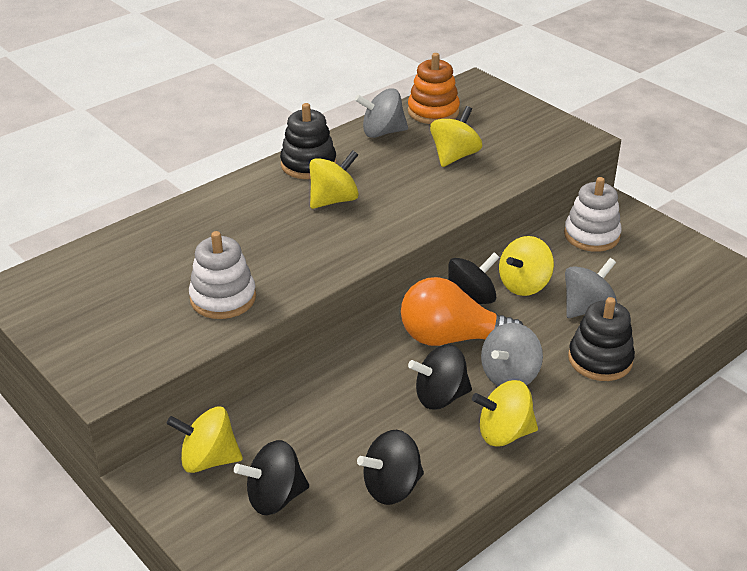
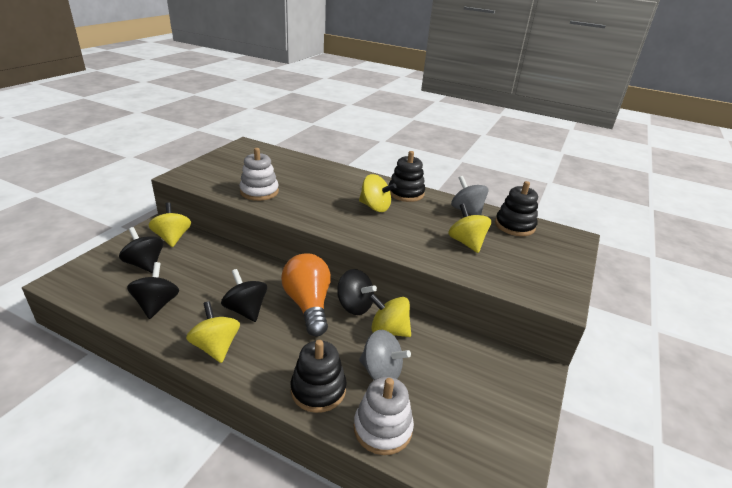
camera: 65 degrees right, 5 degrees down
black spinning top [357,430,424,505] -> black spinning top turned 45 degrees clockwise [127,262,179,319]
orange stacking toy [408,53,460,124] -> black stacking toy [495,181,538,236]
yellow spinning top [430,106,482,167] -> yellow spinning top turned 120 degrees counterclockwise [448,203,491,253]
grey spinning top [481,323,543,386] -> none
white stacking toy [564,177,622,252] -> white stacking toy moved to [354,377,414,455]

